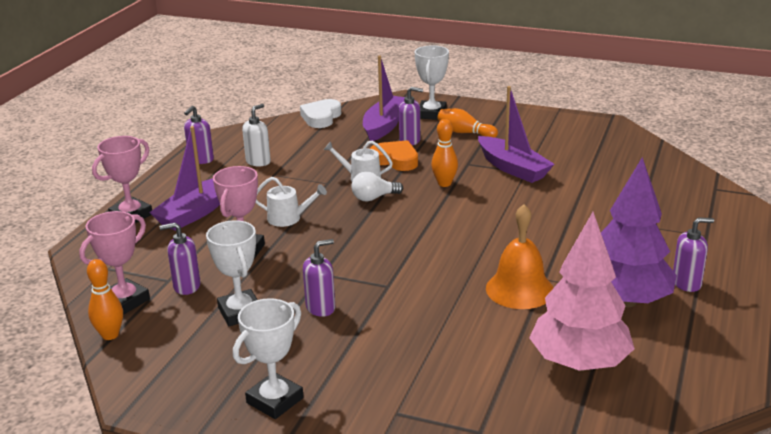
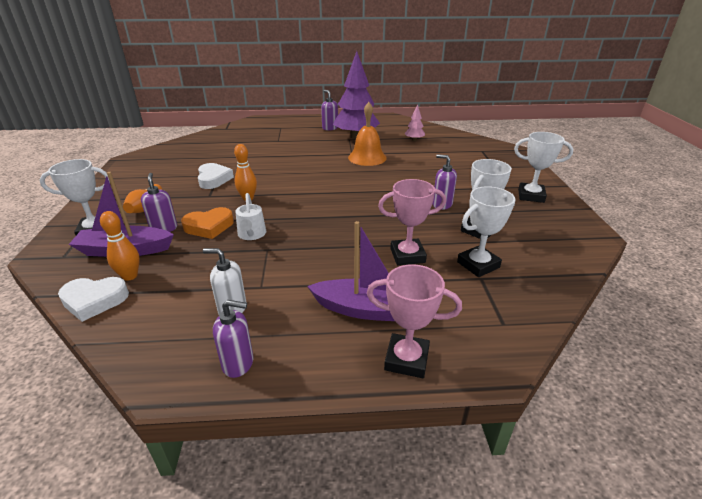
camera: 115 degrees left, 5 degrees up
pink trophy [79,211,150,315] -> none
orange bowling pin [87,259,123,340] -> orange bowling pin moved to [100,211,140,281]
purple soap dispenser [159,223,201,295] -> white trophy [457,186,515,277]
white watering can [255,177,327,227] -> none
white light bulb [351,171,403,202] -> none
orange heart [370,140,418,171] -> orange heart turned 120 degrees counterclockwise [181,207,234,239]
purple boat [478,86,554,183] -> white heart [198,163,234,189]
pink tree [529,212,635,371] -> pink tree [404,104,425,141], size x0.44

